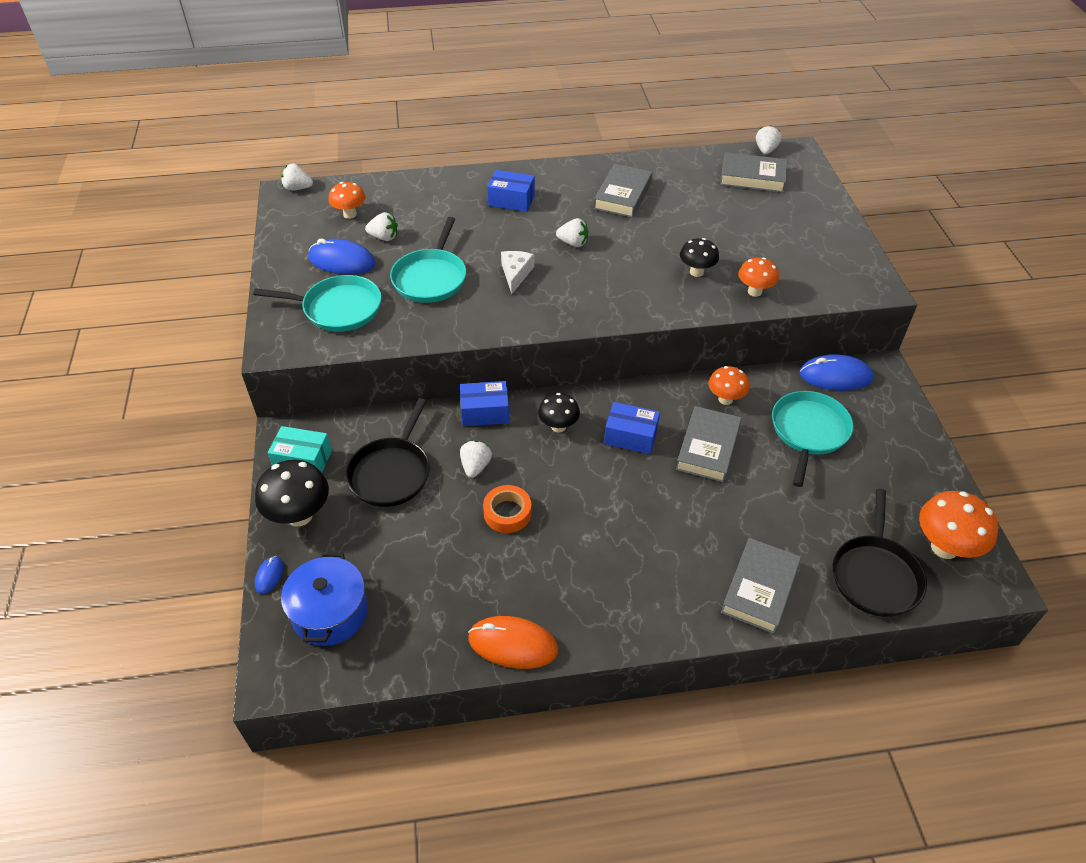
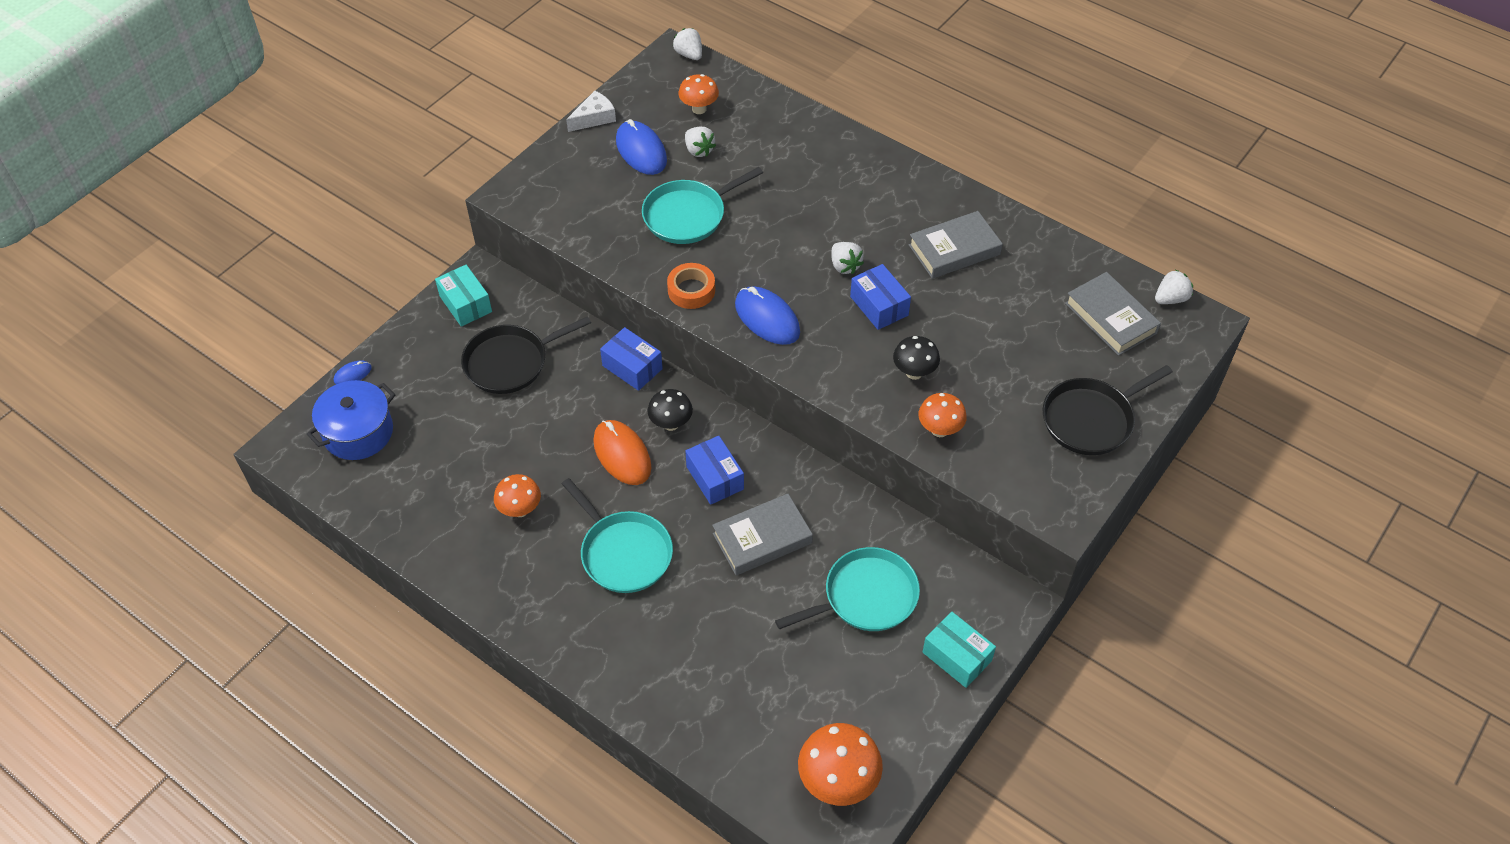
camera: 45 degrees right, 5 degrees up
turquoise pan [253,275,381,332] -> turquoise pan moved to [562,478,673,593]
black mushroom [255,460,329,526] -> none
white strawberry [460,440,492,478] -> none
orange mouse [468,616,558,669] -> orange mouse moved to [593,420,651,485]
orange tape [483,485,532,533] -> orange tape moved to [667,263,715,309]
blue box [487,170,535,212] -> blue box moved to [850,264,911,330]
white cheese [501,251,534,294] -> white cheese moved to [566,91,616,132]
orange mushroom [708,366,750,405] -> orange mushroom moved to [494,474,541,517]
grey book [721,538,801,634] -> none
blue mouse [800,354,873,391] -> blue mouse moved to [735,286,800,345]
black pan [832,489,927,617] -> black pan moved to [1043,365,1173,455]
none -> turquoise box [923,612,996,688]

